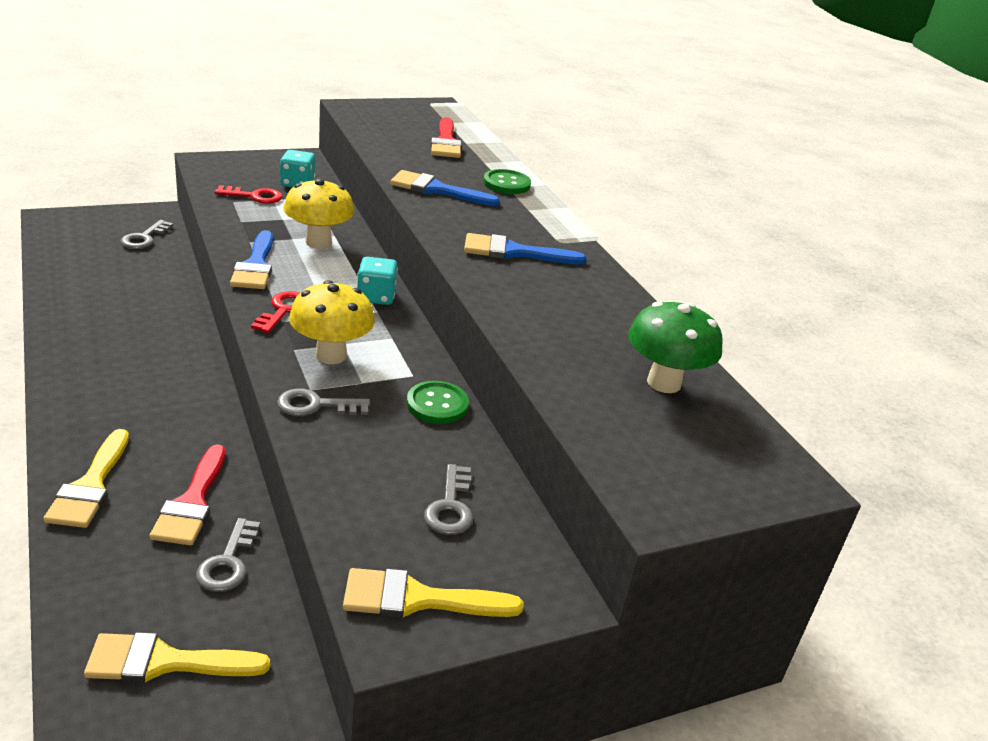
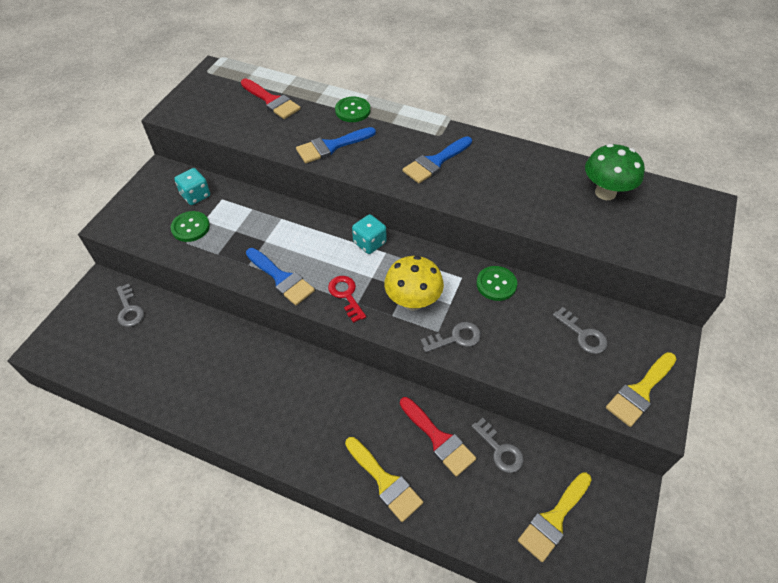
camera: 40 degrees left, 20 degrees up
red key [215,185,282,204] -> green button [171,211,210,242]
grey key [277,388,370,416] -> grey key turned 150 degrees counterclockwise [421,322,481,353]
yellow mushroom [284,178,354,249] -> none

